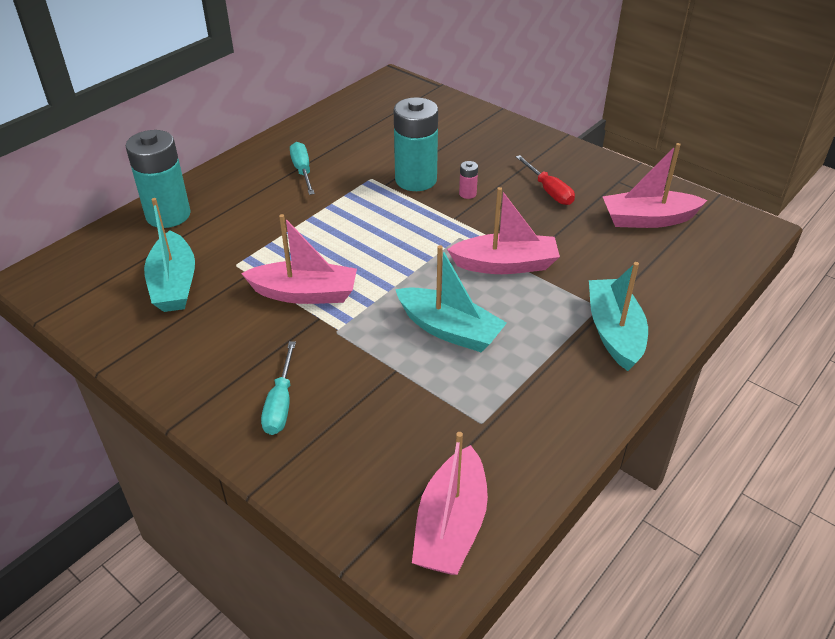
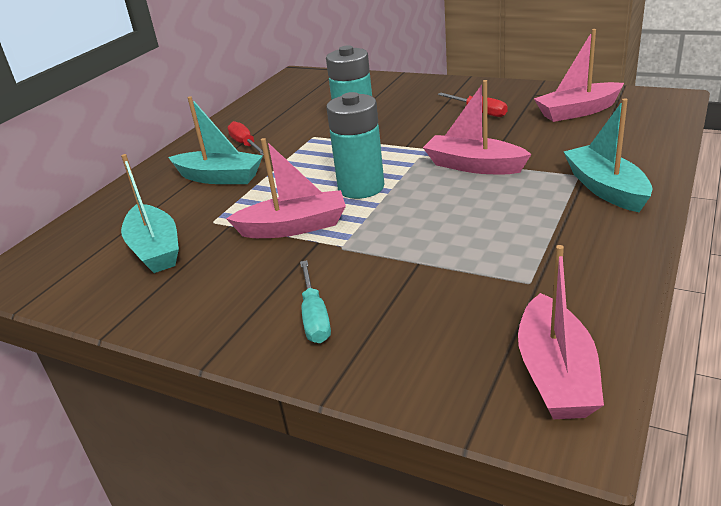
camera: 10 degrees left, 10 degrees down
turquoise battery [126,130,191,228] -> turquoise battery moved to [326,92,384,199]
turquoise screwdriver [290,142,315,195] -> red screwdriver [228,121,264,155]
turquoise boat [395,245,507,352] -> turquoise boat moved to [168,96,263,184]
pink boat [447,187,560,274] -> pink boat turned 135 degrees counterclockwise [423,80,531,174]
pink battery [459,161,478,199] -> none

